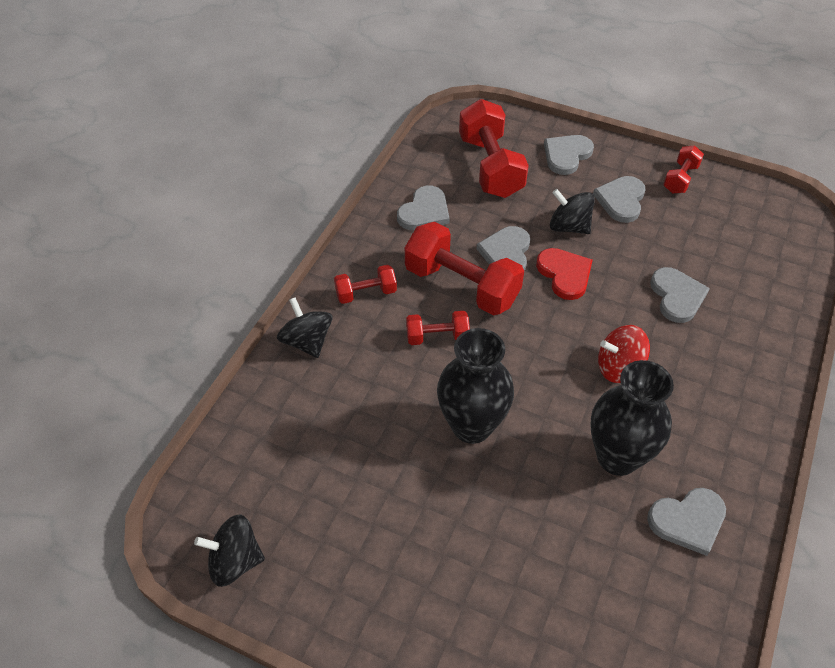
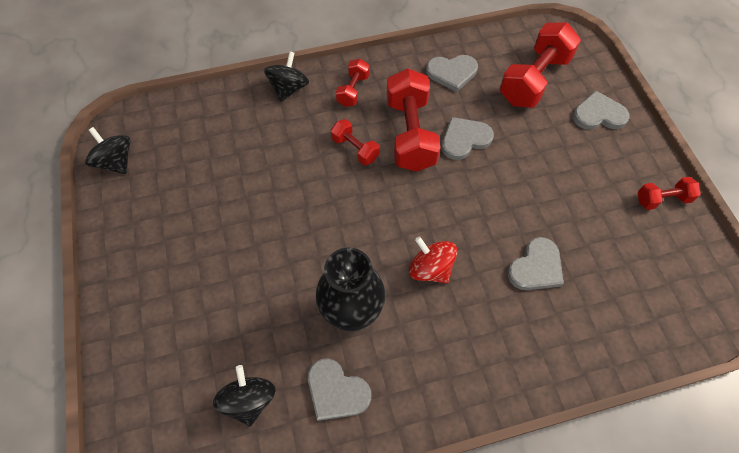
camera: 50 degrees right, 10 degrees up
red dumbbell [334,265,397,304] -> red dumbbell turned 75 degrees clockwise [336,59,370,107]
black vase [437,328,514,444] -> none
red heart [536,248,593,300] -> none
black spinning top [550,189,595,234] -> black spinning top moved to [213,365,276,427]
grey heart [593,176,646,223] -> none

